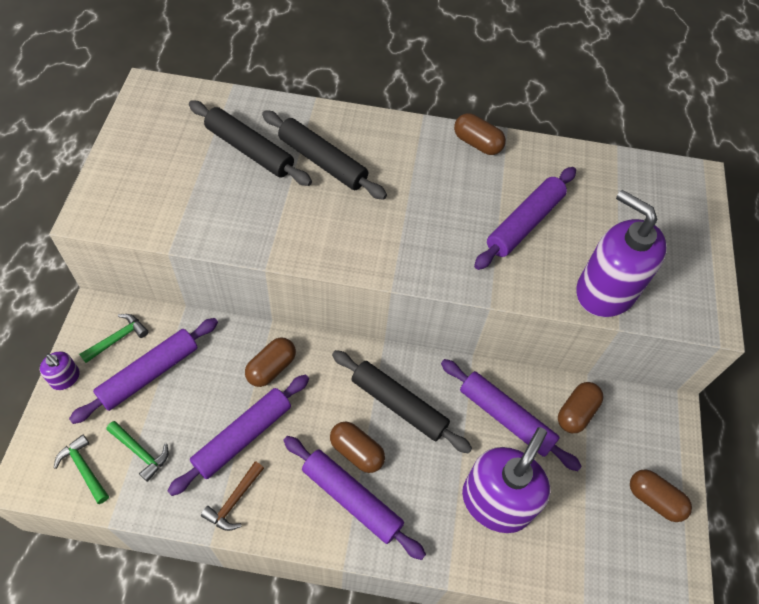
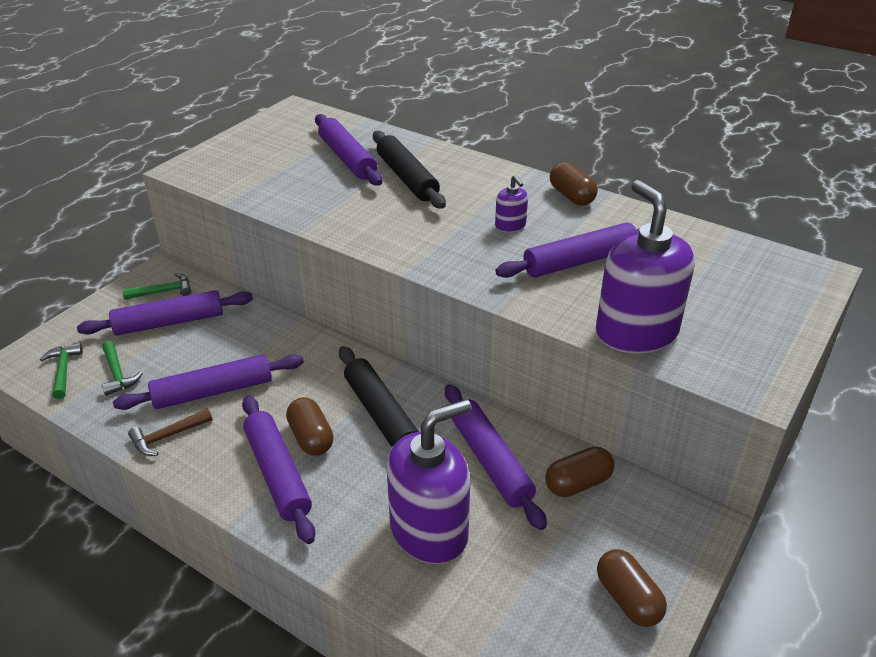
camera: 30 degrees right, 20 degrees down
purple soap dispenser [40,351,80,390] -> purple soap dispenser moved to [495,175,528,232]
black rolling pin [189,100,312,186] -> purple rolling pin [315,114,382,186]
brown capsule [245,337,296,387] -> none

